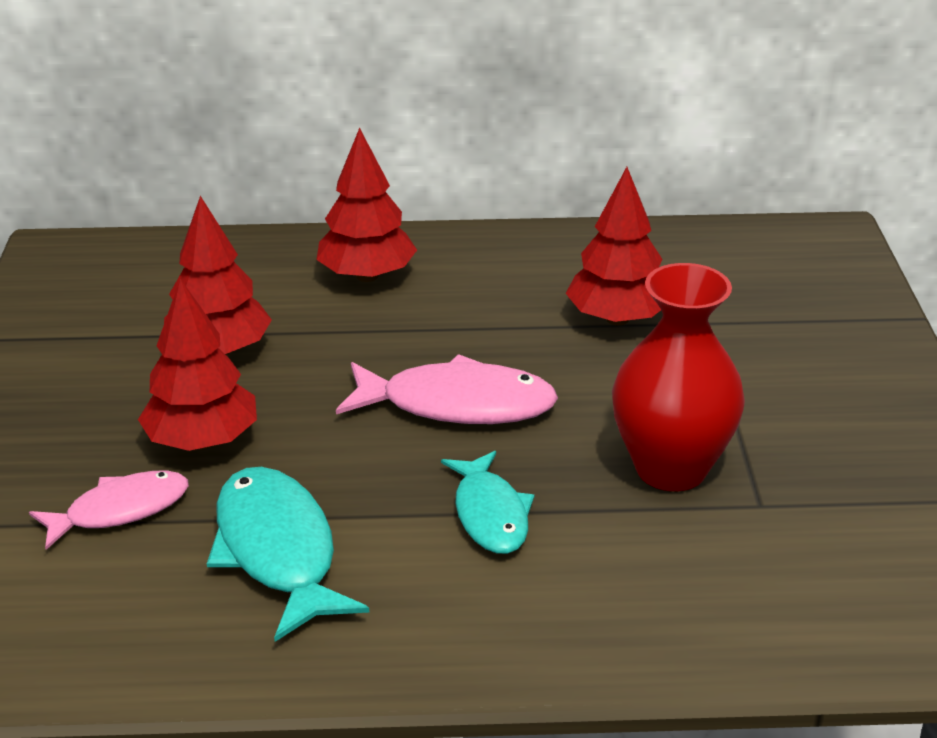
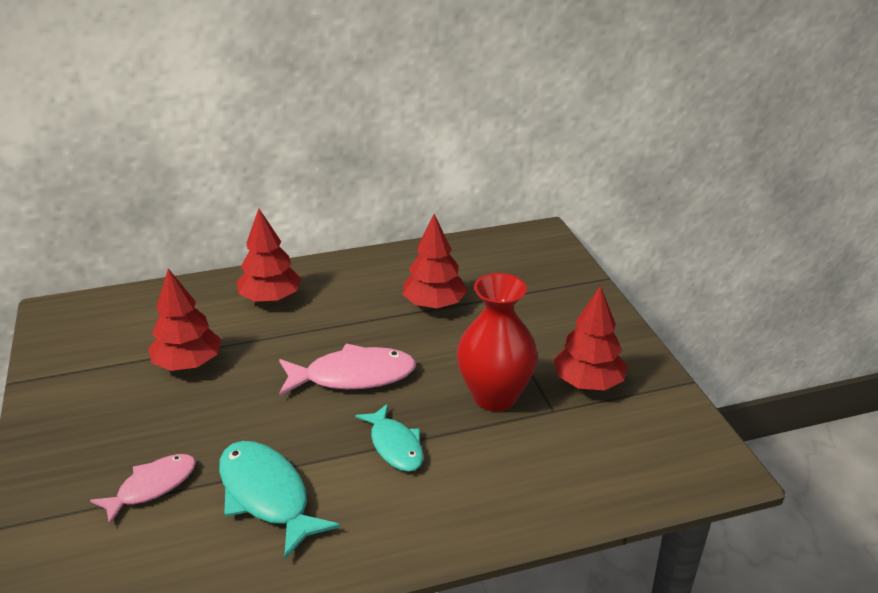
camera: 15 degrees left, 0 degrees up
red tree [138,278,257,451] -> red tree moved to [553,286,627,390]

